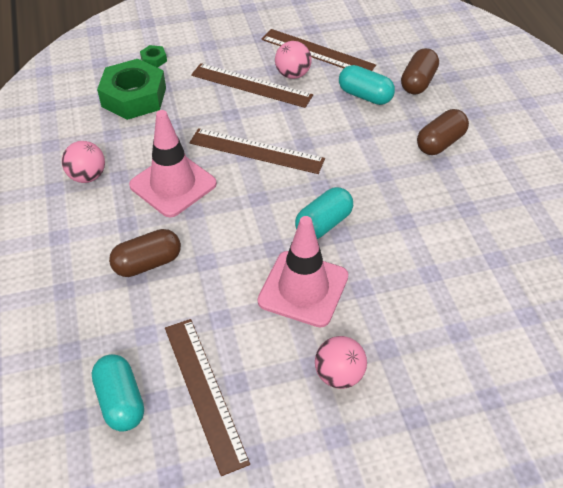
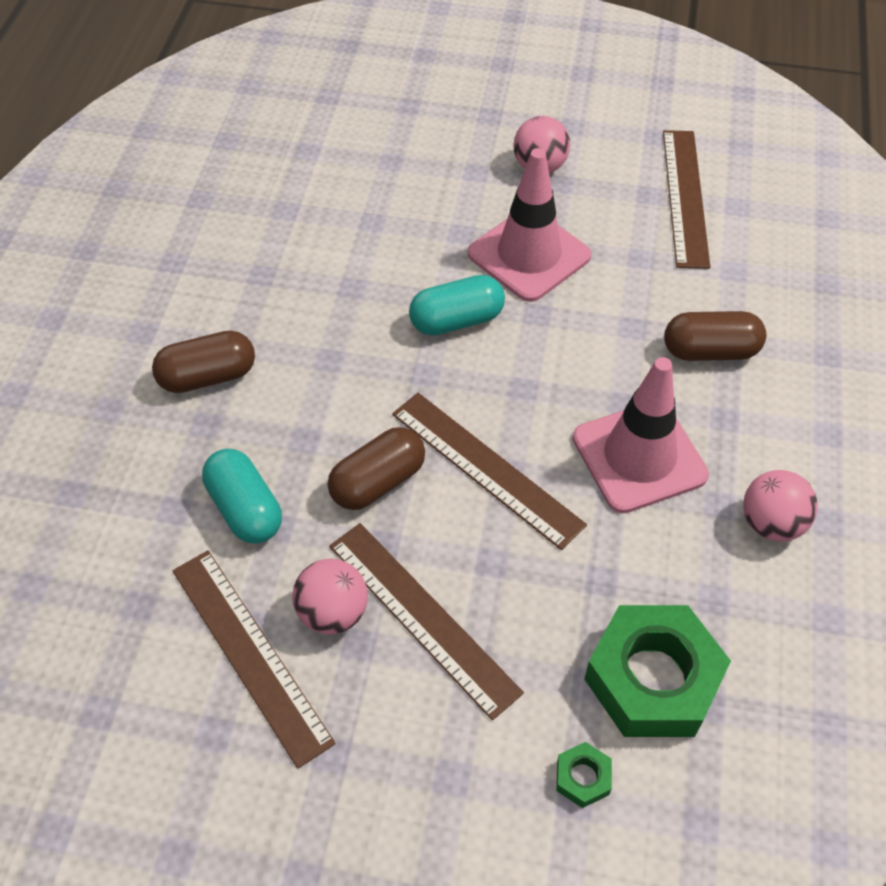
camera: 155 degrees left, 5 degrees up
turquoise capsule [92,354,144,432] -> none
brown capsule [401,48,439,95] -> brown capsule moved to [328,427,425,510]

